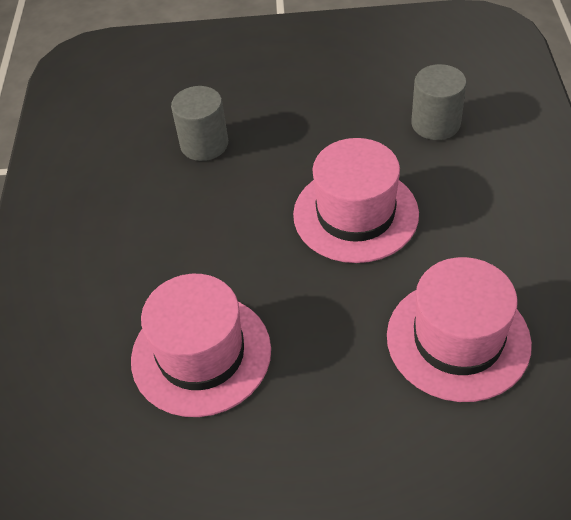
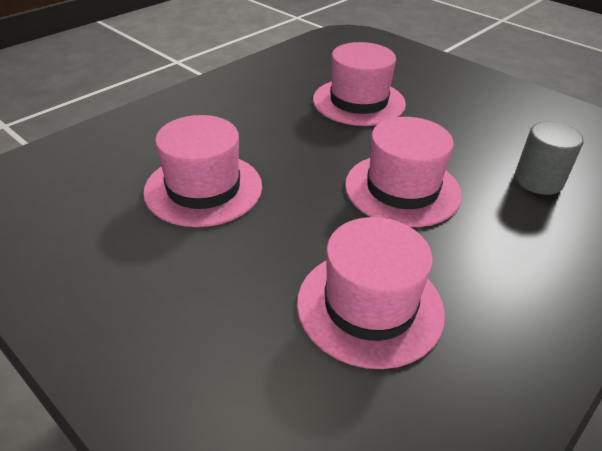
camera: 40 degrees right, 10 degrees down
grey cylinder [171,86,228,161] -> pink hat [313,42,406,126]

